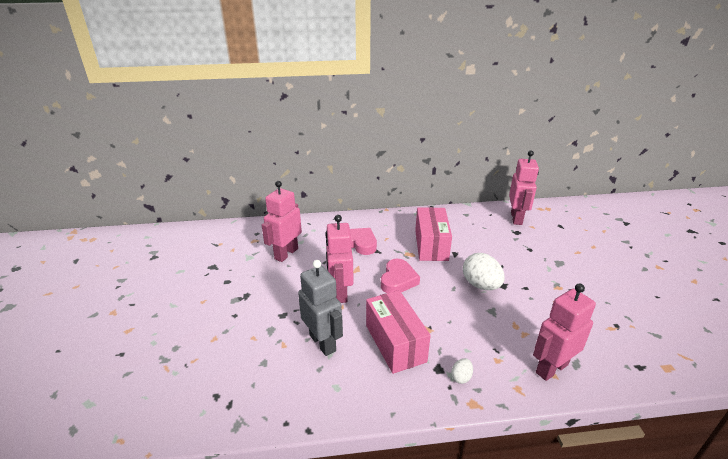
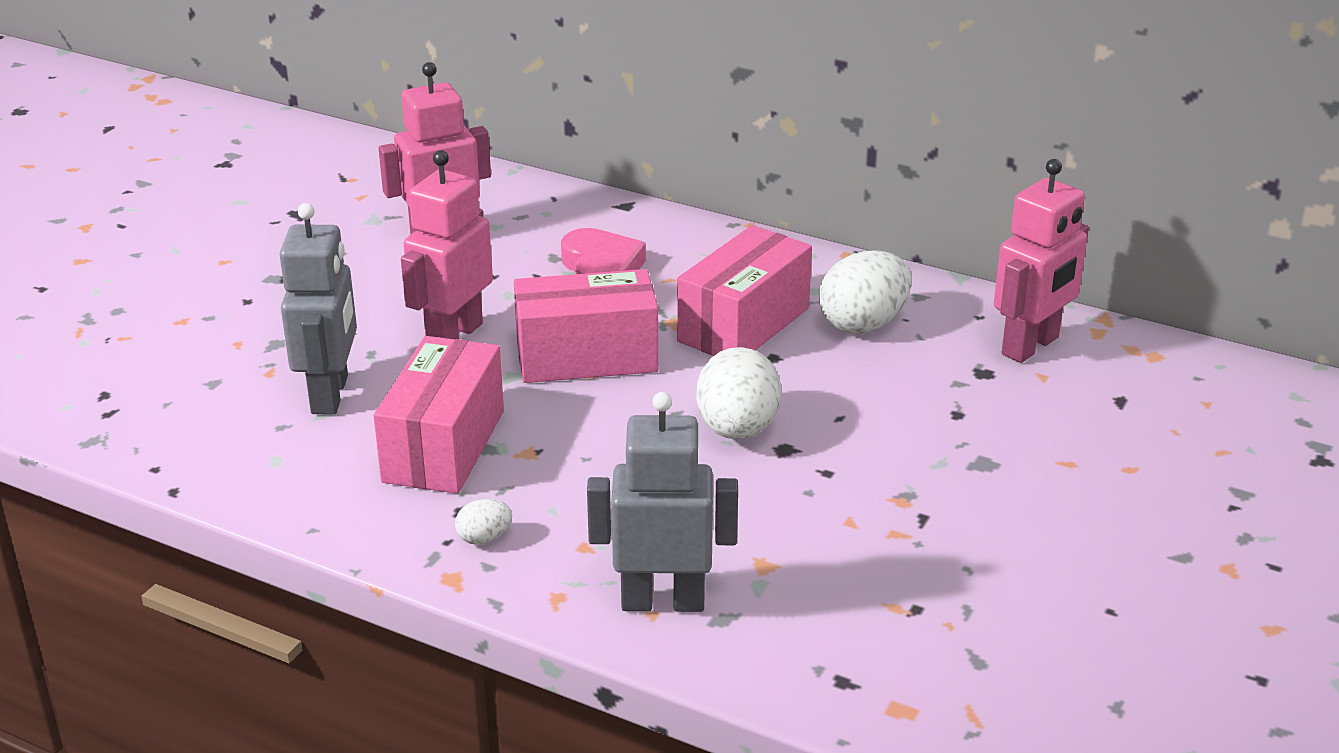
camera: 35 degrees right, 0 degrees up
pink heart [381,259,420,293] -> pink box [514,269,658,383]
pink robot [533,283,596,381] -> grey robot [587,392,738,612]
none -> white egg [819,251,911,334]

